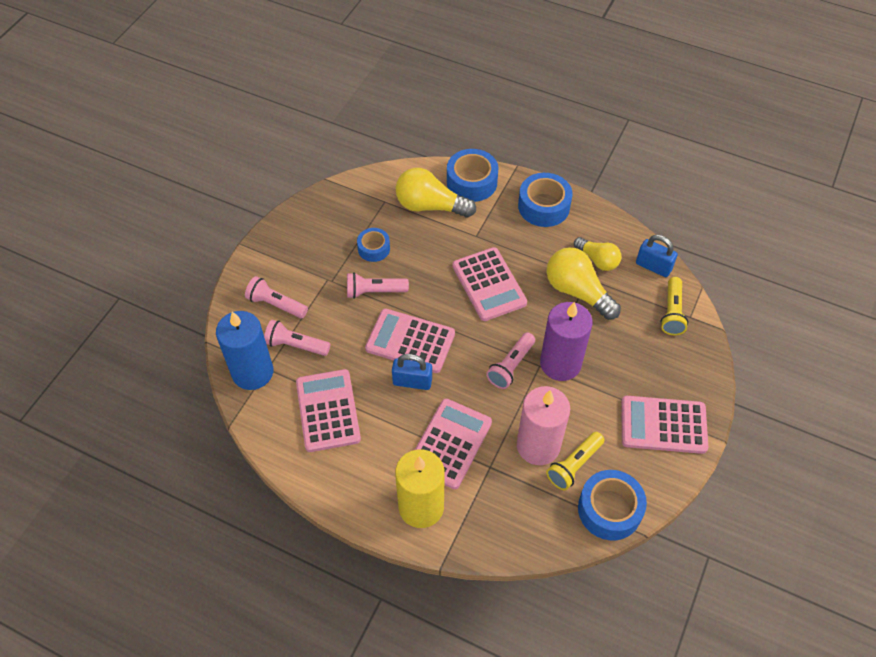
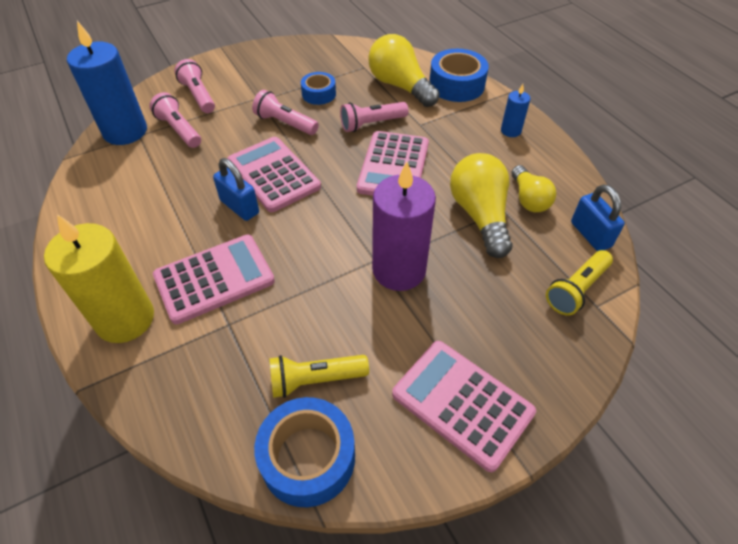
camera: 35 degrees right, 5 degrees down
pink calculator [296,369,361,452] -> none
pink flashlight [486,332,535,389] -> pink flashlight moved to [340,102,409,132]
pink candle [517,386,570,465] -> none
blue tape [518,173,573,227] -> blue candle [501,84,530,137]

